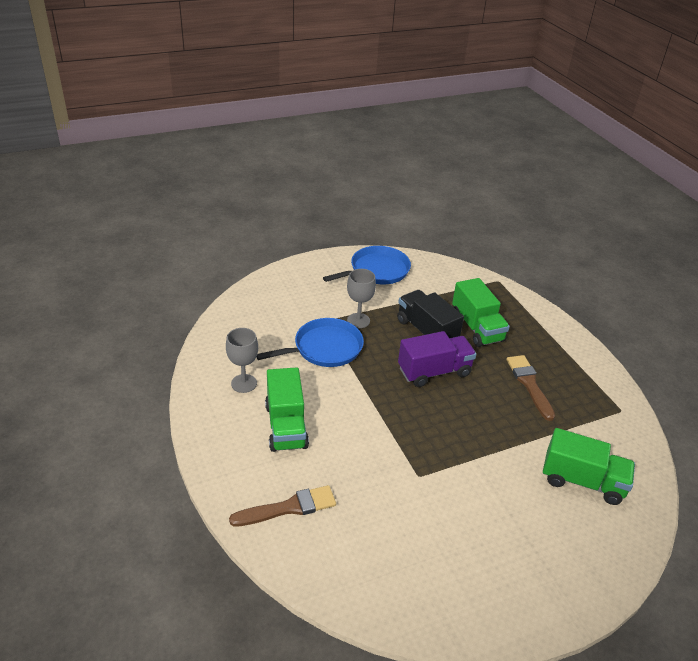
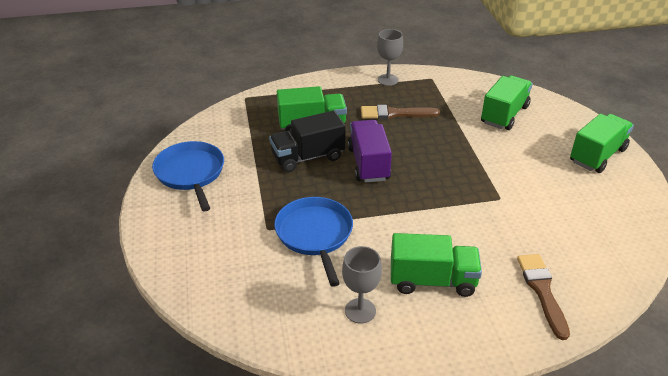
camera: 75 degrees left, 0 degrees up
grey goblet [347,269,376,328] -> grey goblet moved to [377,29,403,86]
none -> green truck [570,114,634,173]

